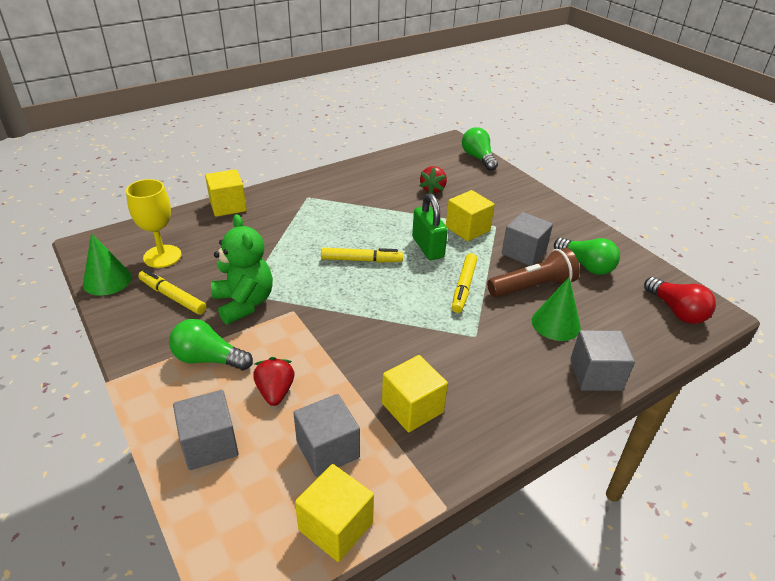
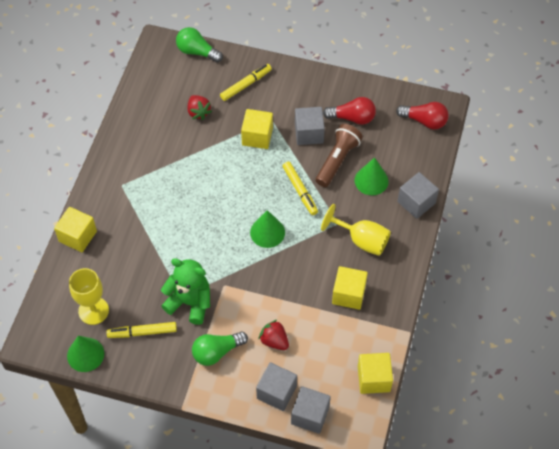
camera: 40 degrees left, 20 degrees up
grey cube [293,394,360,477] -> grey cube moved to [291,386,331,434]
yellow marker [321,248,403,263] -> yellow marker moved to [220,64,272,101]
green padlock [412,193,448,260] -> none
green light bulb [554,237,620,275] -> red light bulb [323,97,376,125]
none -> green cone [250,210,285,248]
none -> yellow goblet [321,204,391,256]

